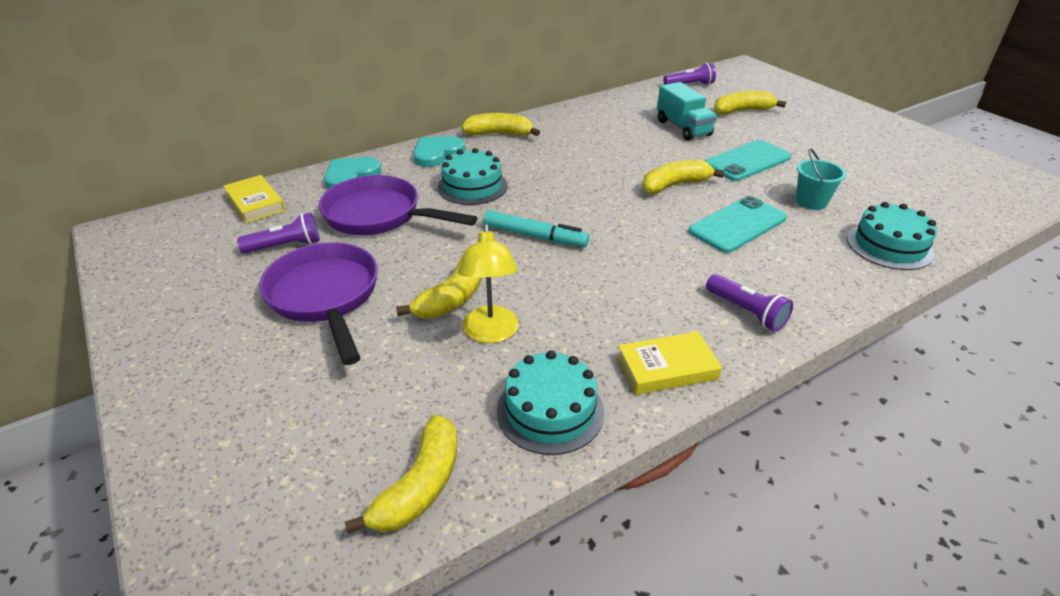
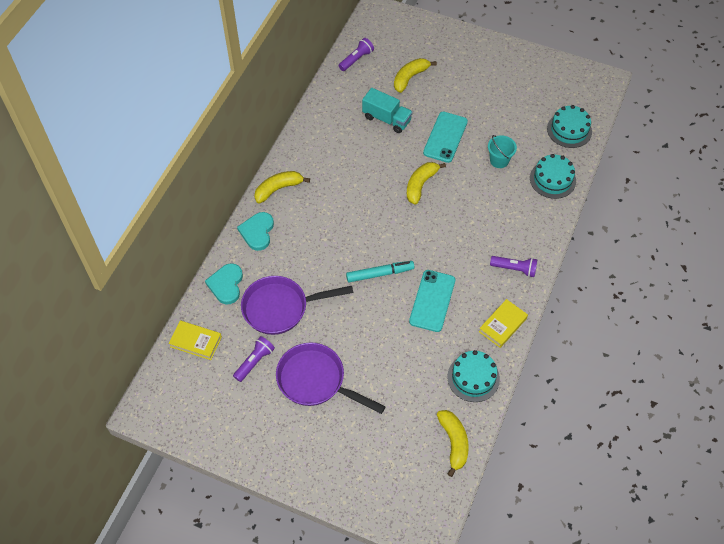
camera: 35 degrees left, 20 degrees up
yellow banana [396,256,482,318] -> none
turquoise cake [437,148,507,205] -> turquoise cake moved to [547,105,592,148]
yellow lamp [458,223,519,343] -> none
turquoise phone [688,196,787,253] -> turquoise phone moved to [409,270,455,332]

